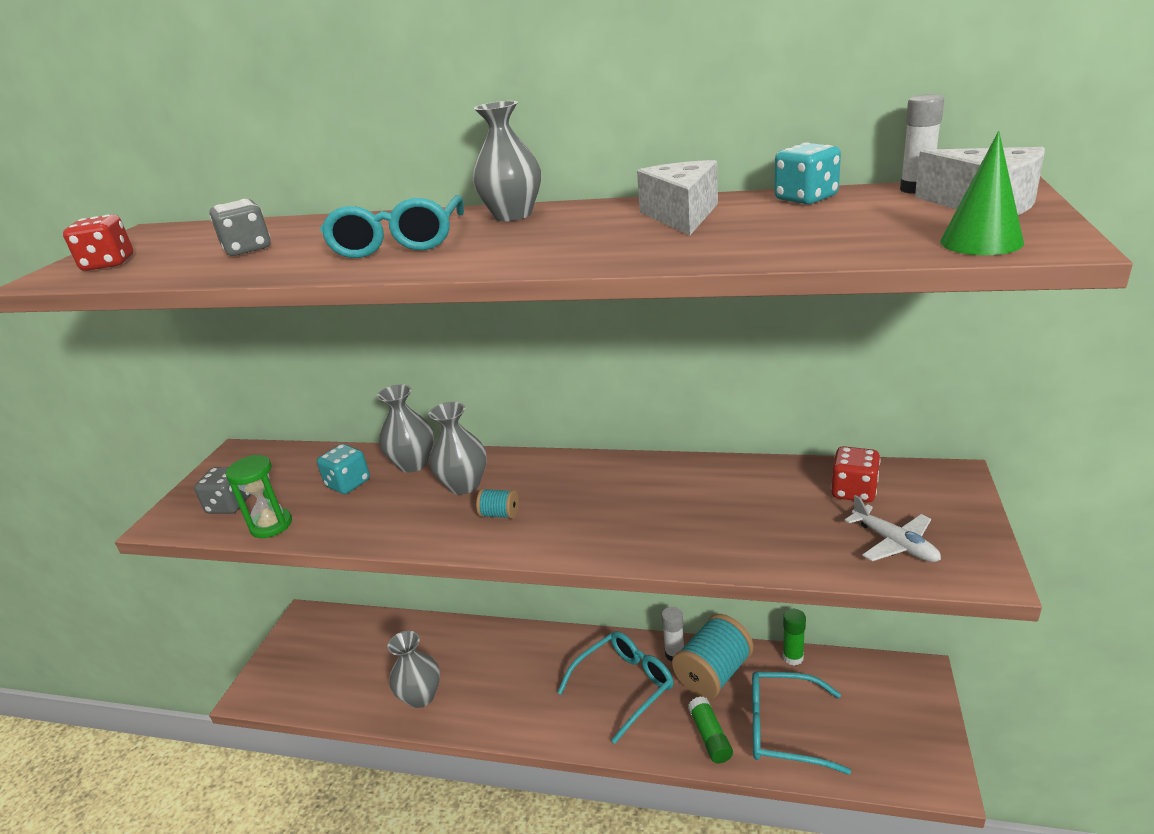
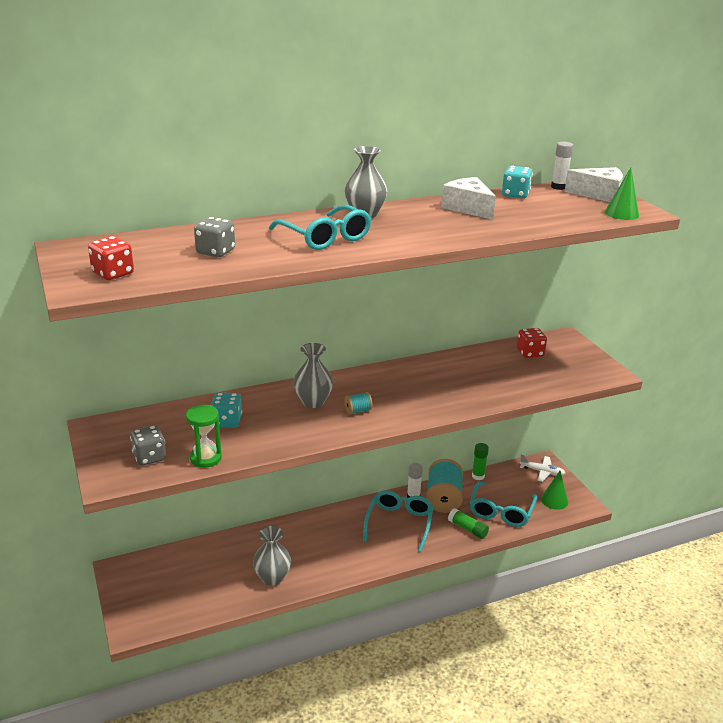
camera: 40 degrees left, 0 degrees up
grey vase [377,384,434,473] -> none
turquoise glasses [752,672,851,775] -> turquoise glasses turned 45 degrees counterclockwise [470,481,537,527]
white plane [845,495,941,562] -> white plane moved to [519,455,565,482]
none -> green cone [541,471,568,510]

